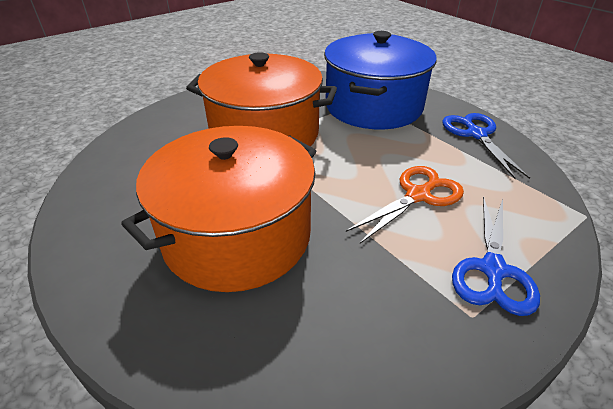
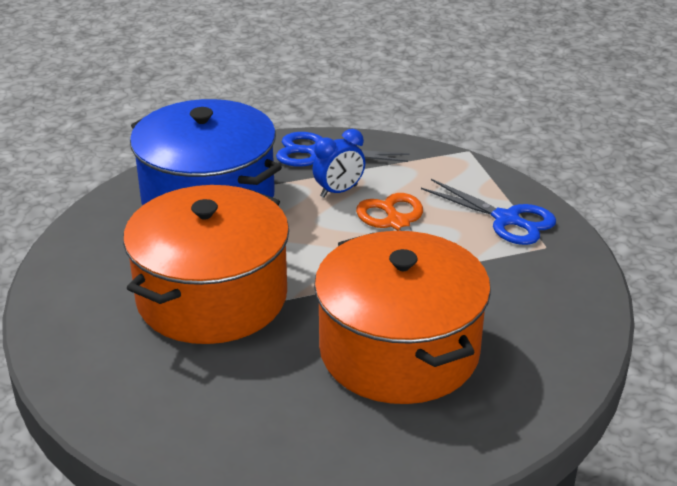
camera: 70 degrees left, 5 degrees down
none -> blue clock [312,129,365,198]

